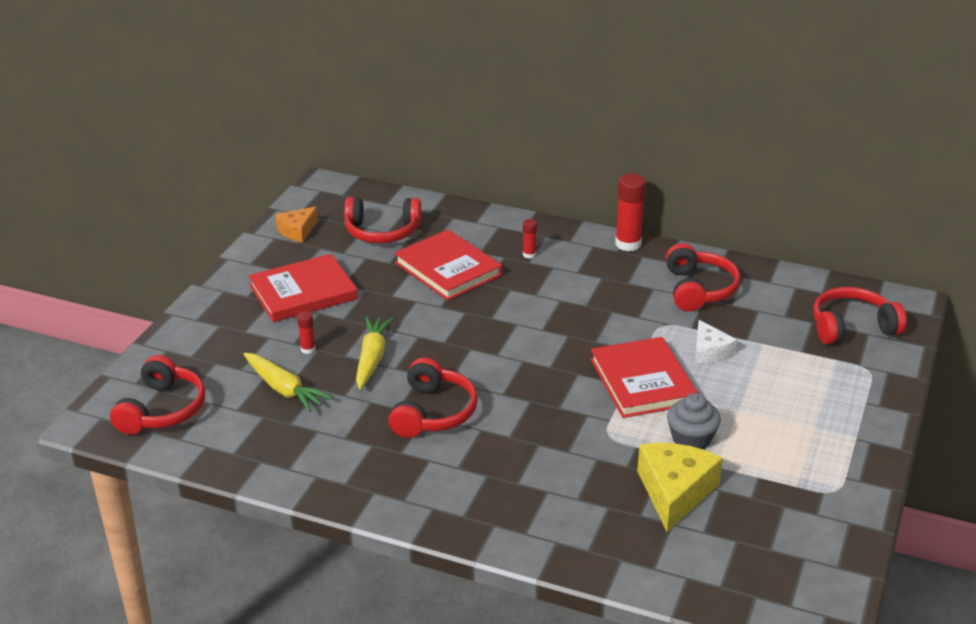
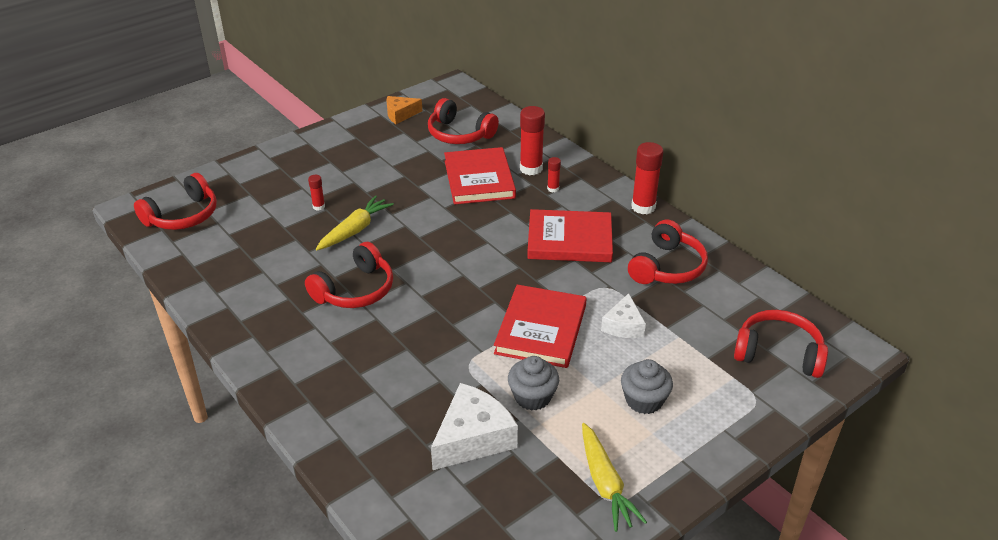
camera: 30 degrees right, 5 degrees up
yellow carrot [243,353,332,412] -> yellow carrot moved to [582,423,647,532]
red book [249,254,358,322] -> red book moved to [527,209,613,262]
yellow cheese [637,443,723,532] -> white cheese [431,383,518,470]
none -> red glue stick [520,106,545,175]
none -> grey cupcake [621,359,673,414]

